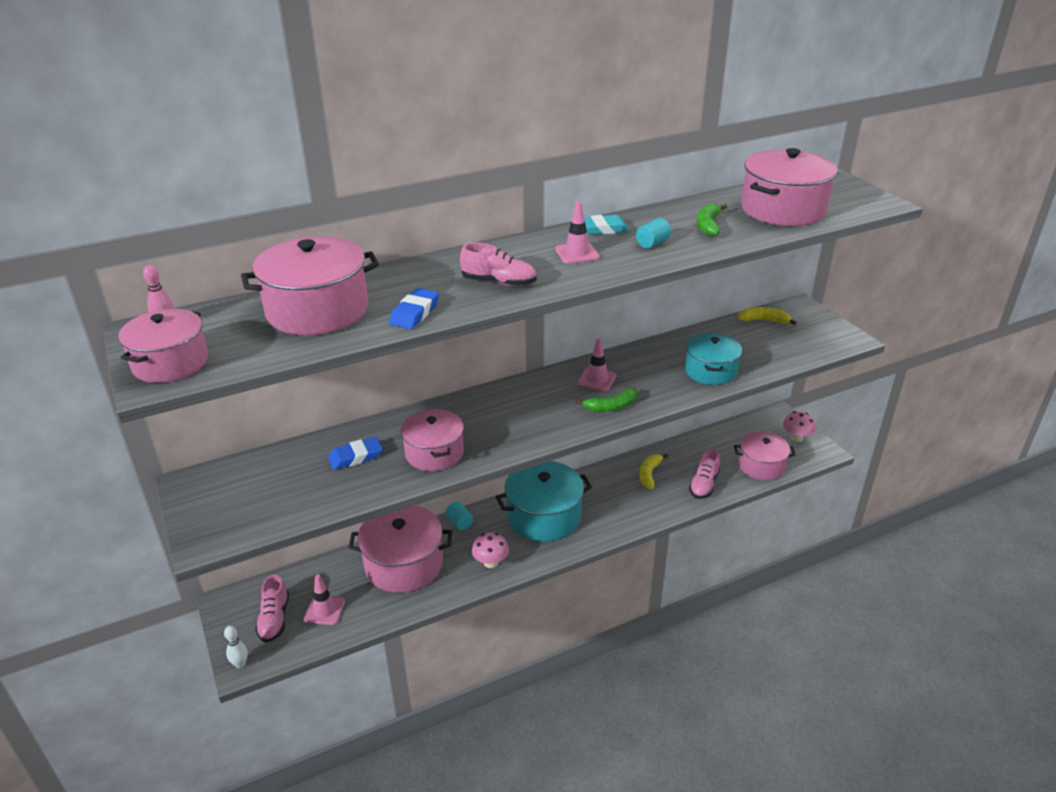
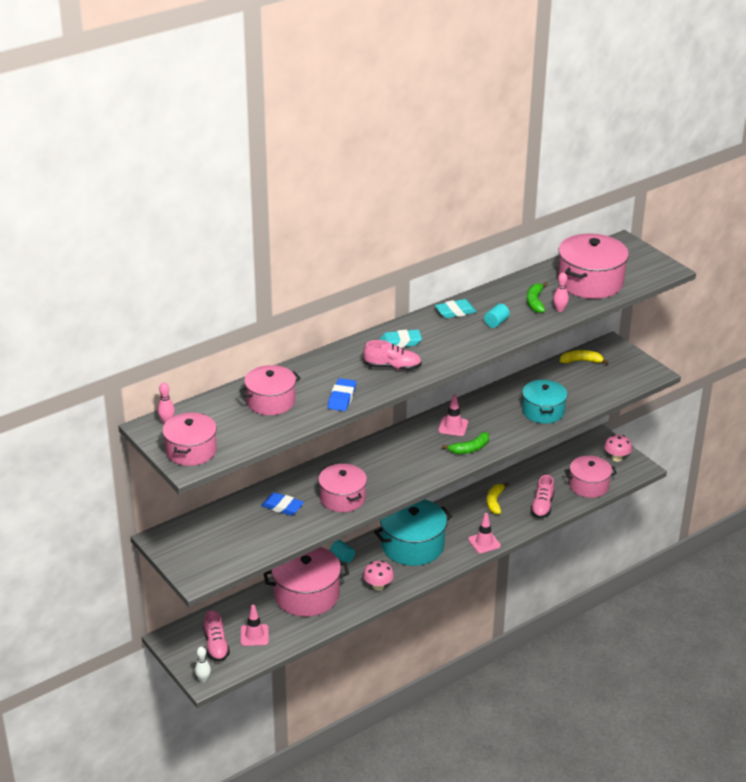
camera: 10 degrees left, 0 degrees up
pink pot [241,236,379,335] -> pink pot [239,365,301,415], size x0.66
blue eraser [328,437,383,470] -> blue eraser turned 60 degrees clockwise [261,492,304,516]
pink traffic cone [555,201,600,264] -> pink traffic cone moved to [468,513,501,554]
none -> turquoise eraser [379,330,422,348]
none -> pink bowling pin [553,273,569,312]

